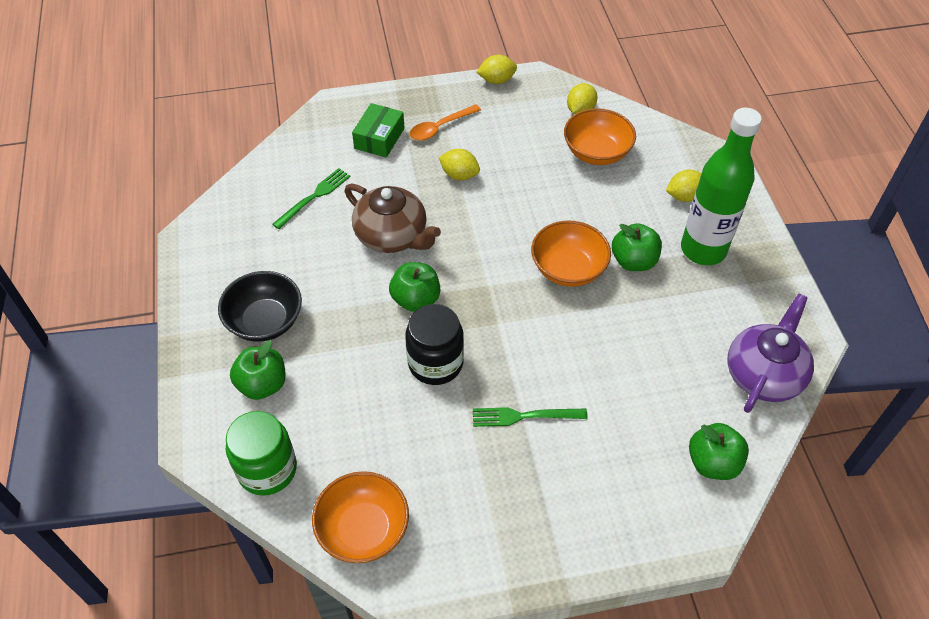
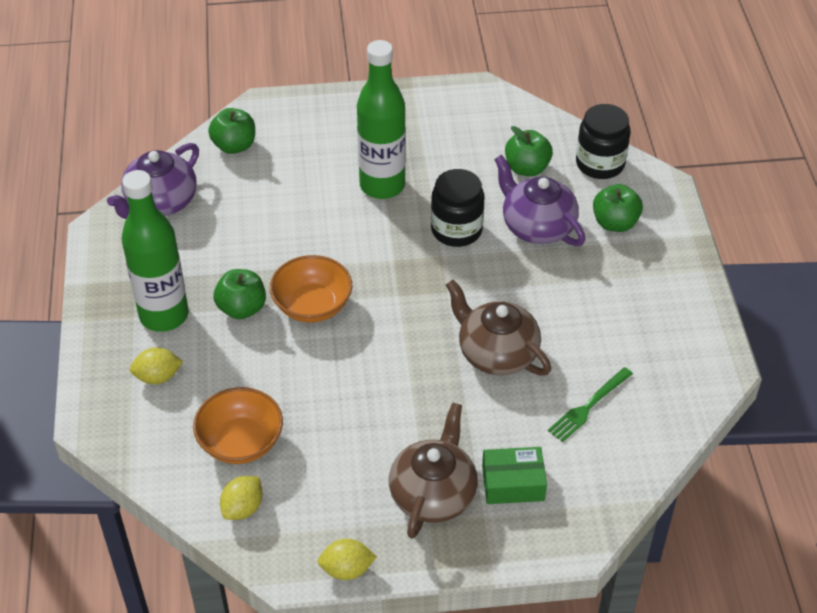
camera: 175 degrees left, 5 degrees down
black bowl [218,271,302,342] -> none
green jar [226,411,297,496] -> black jar [576,104,631,179]
orange bowl [312,471,409,563] -> none
green box [352,103,404,158] -> green box turned 60 degrees clockwise [482,447,547,504]
green apple [389,262,440,312] -> green apple moved to [505,126,553,176]
orange spoon [410,104,481,141] -> brown teapot [389,402,478,539]
yellow lemon [439,149,480,180] -> none
green fork [473,407,588,427] -> green bottle [357,40,406,199]
none -> purple teapot [494,155,585,246]

